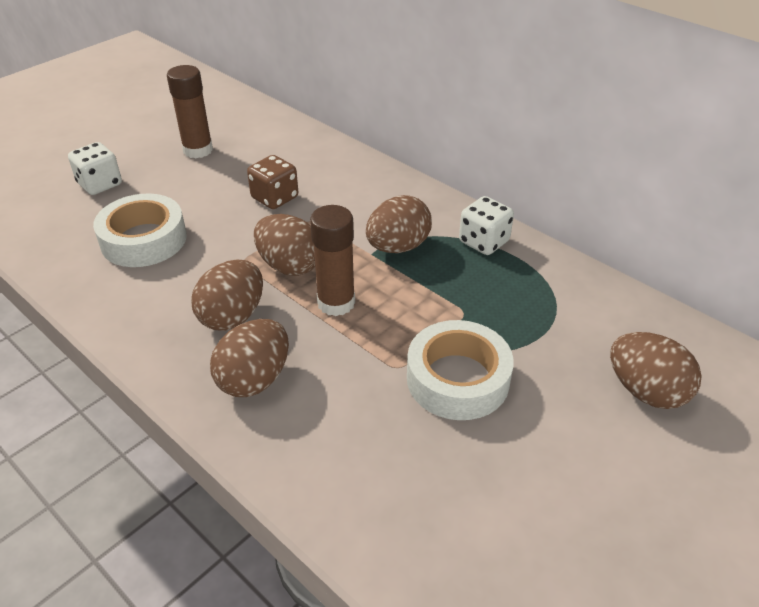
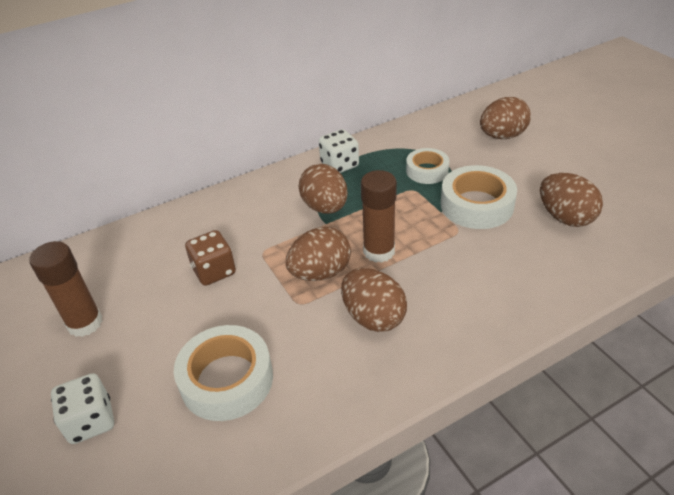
camera: 70 degrees left, 0 degrees up
brown egg [210,319,289,397] -> brown egg moved to [540,173,603,227]
none -> white tape [406,148,449,184]

